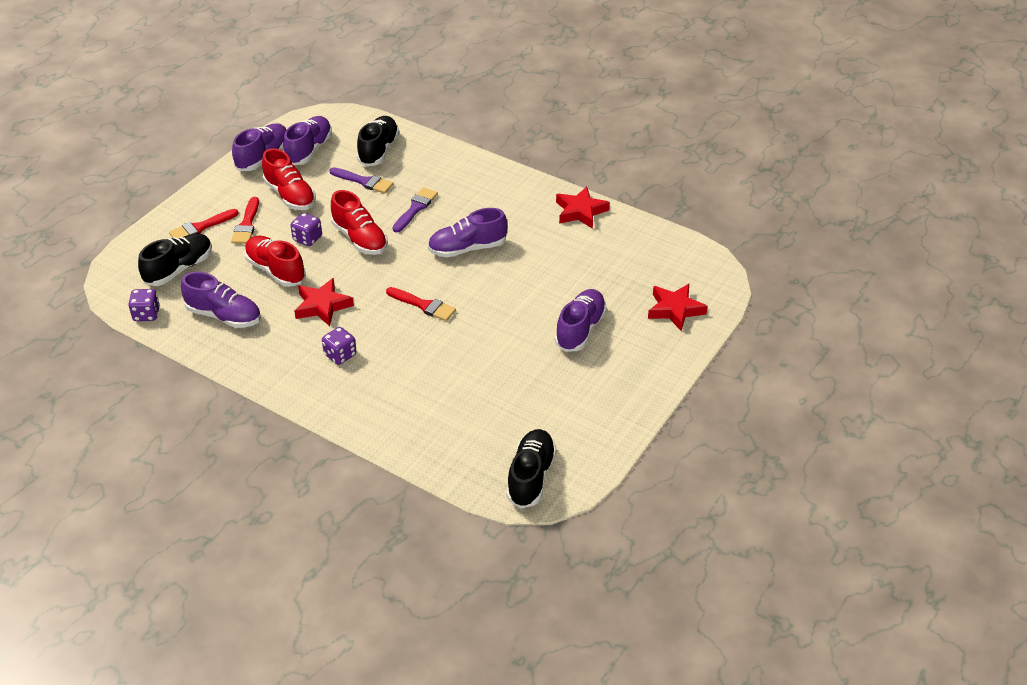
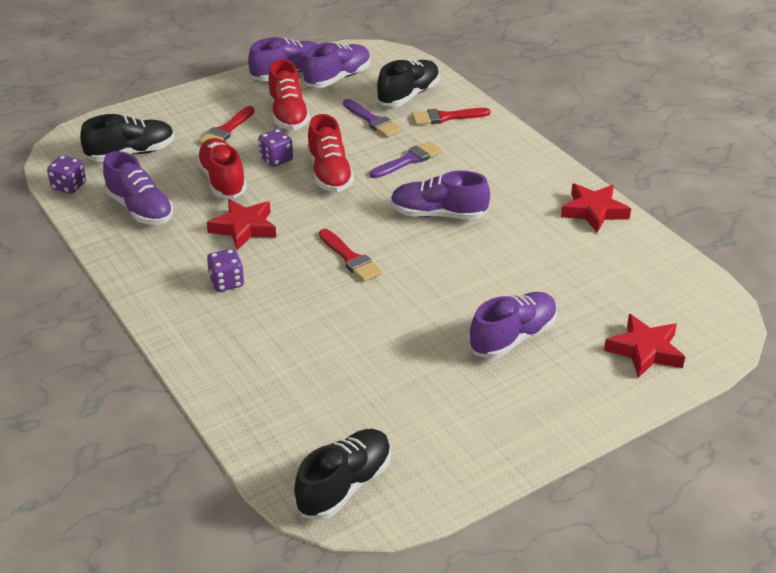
camera: 25 degrees right, 5 degrees down
red brush [169,209,239,238] -> red brush moved to [411,108,490,125]

